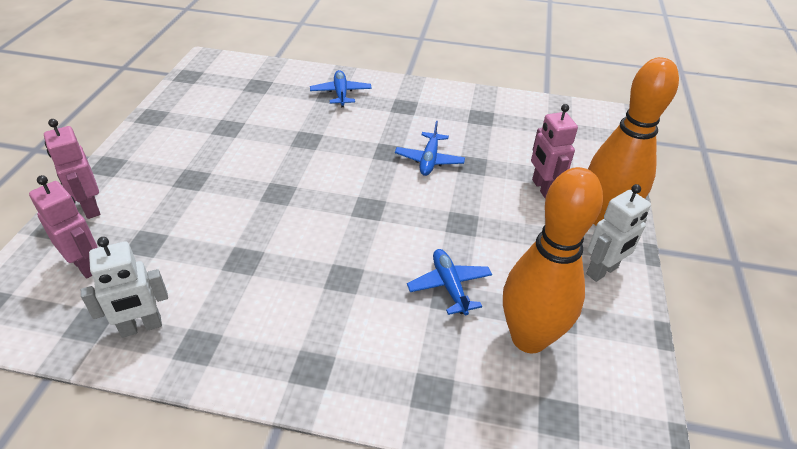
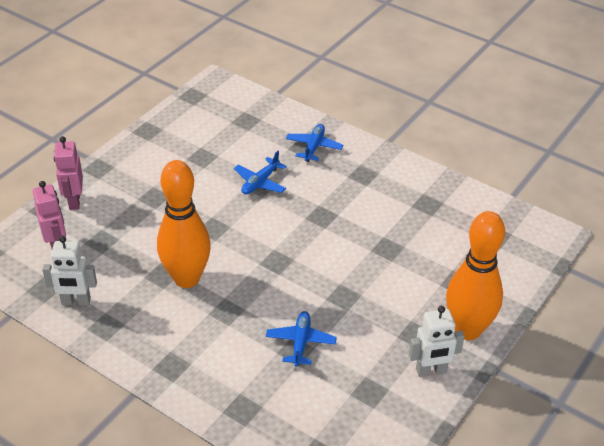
camera: 25 degrees right, 0 degrees up
blue plane [395,121,465,176] -> blue plane moved to [234,151,287,194]
orange bowling pin [503,167,603,353] -> orange bowling pin moved to [157,160,211,288]
pink robot [531,104,578,198] -> none

